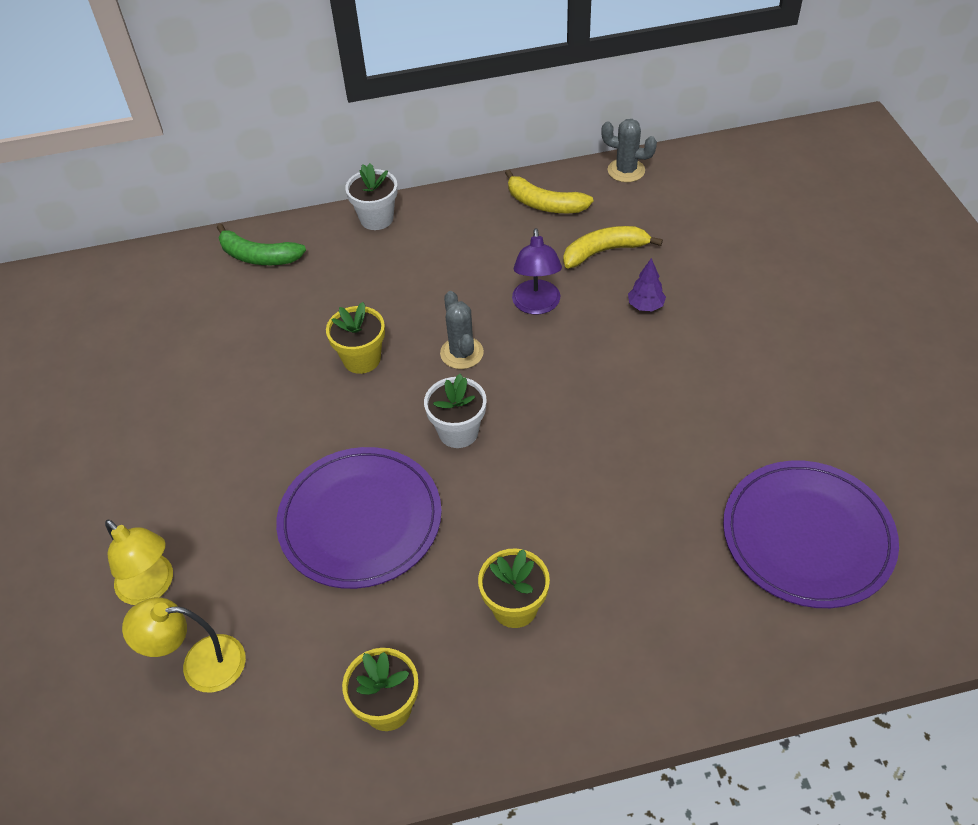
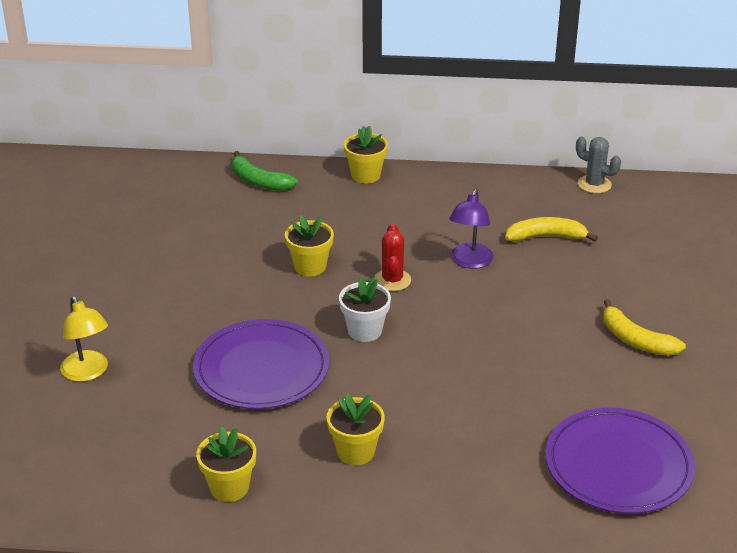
camera: 15 degrees right, 15 degrees down
yellow lamp [122,597,246,693] -> none
white flower pot [345,163,398,230] -> yellow flower pot [344,126,388,183]
grey cactus [440,291,484,369] -> red cactus [374,223,411,291]
yellow banana [505,170,593,213] -> yellow banana moved to [603,299,686,356]
purple tree [628,258,666,311] -> none

